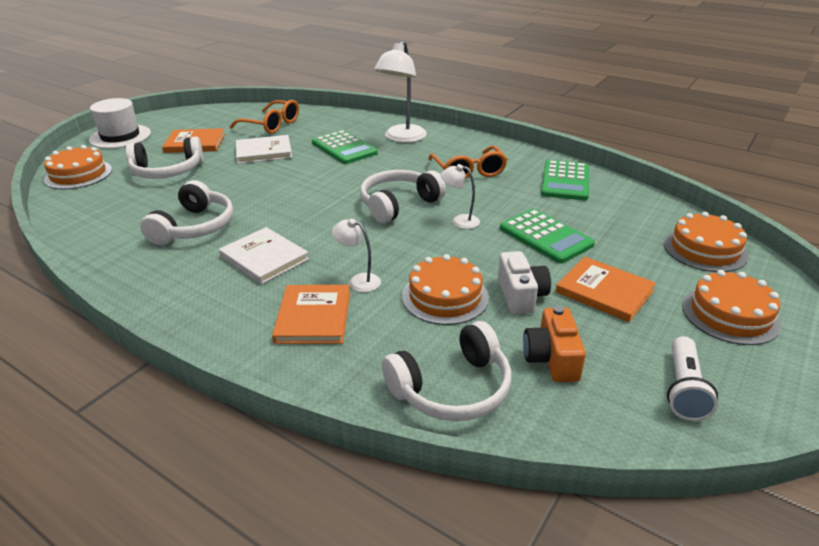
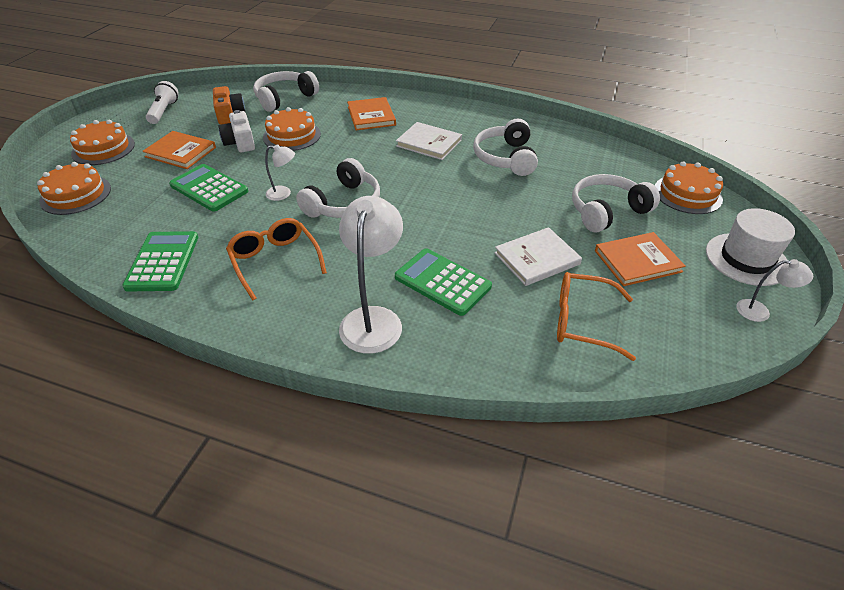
camera: 165 degrees right, 10 degrees up
white lamp [332,218,381,292] -> white lamp moved to [736,259,813,322]

